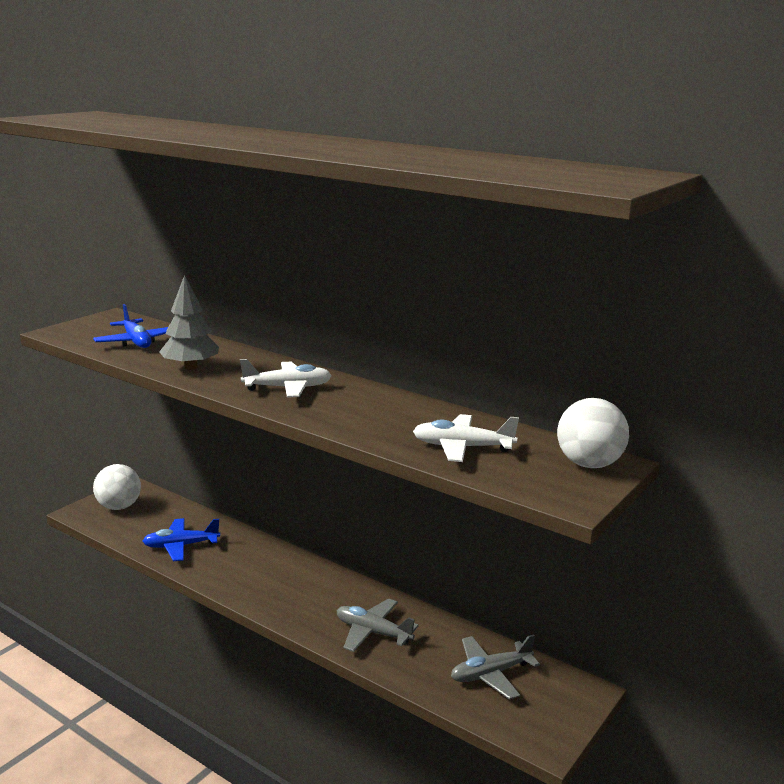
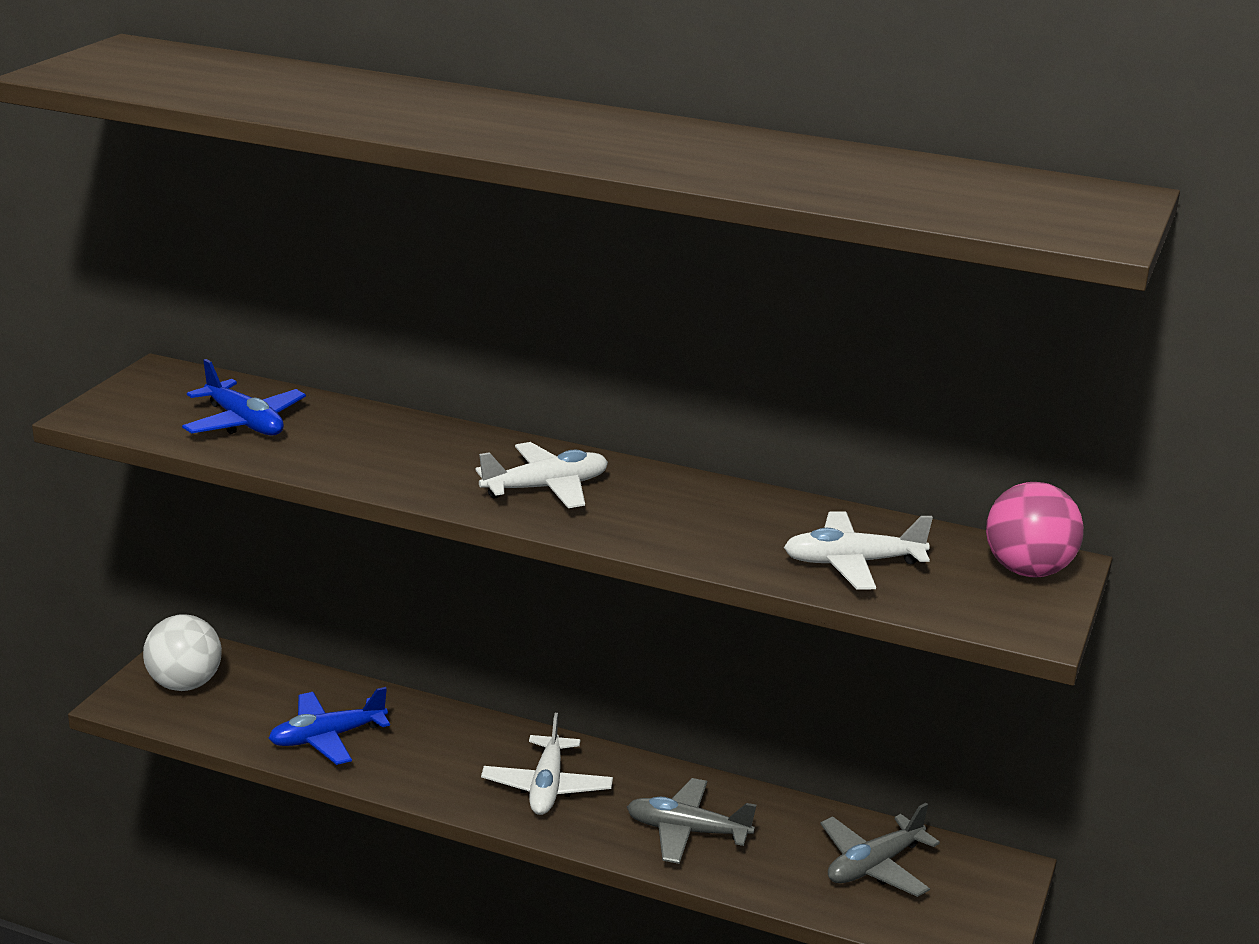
camera: 15 degrees left, 5 degrees up
grey tree [159,275,219,370] -> none
white ball [557,398,629,468] -> pink ball [986,482,1084,577]
none -> white plane [481,713,613,815]

